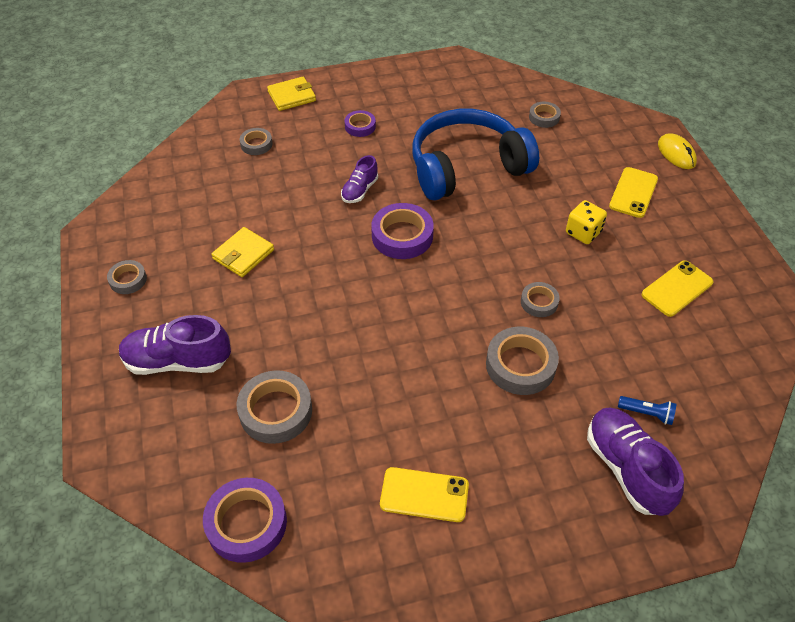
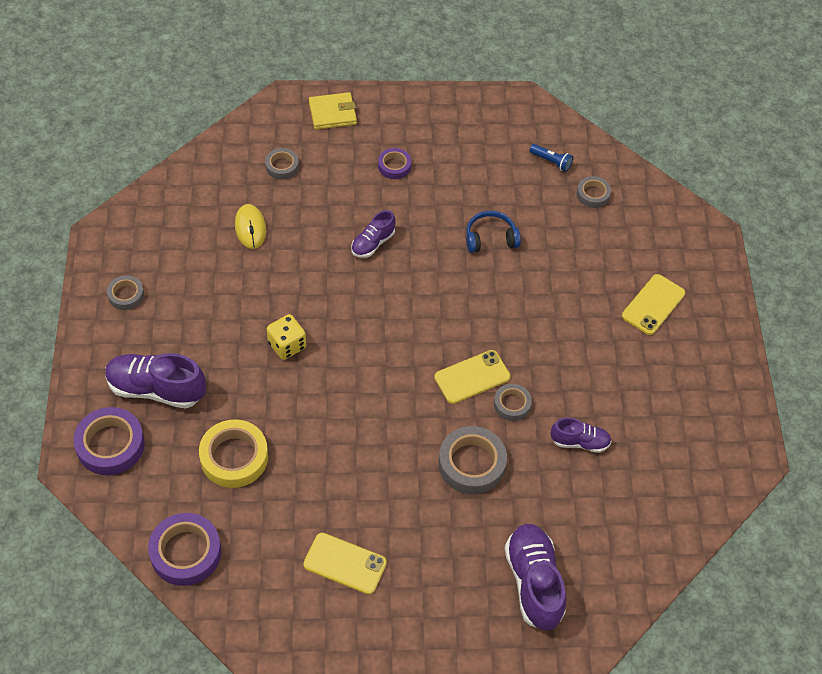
camera: 10 degrees right, 5 degrees up
yellow wallet [211,227,274,277] -> none
grey tape [237,370,312,444] -> yellow tape [199,419,268,488]
purple tape [371,203,434,259] -> purple tape moved to [74,407,145,475]
blue headphones [412,109,539,200] -> blue headphones [466,211,521,253], size x0.43
yellow dice [566,200,607,244] -> yellow dice moved to [267,314,306,360]
blue flashlight [618,396,677,425] -> blue flashlight moved to [529,144,573,172]
yellow phone [642,261,714,317] -> yellow phone moved to [434,350,511,404]
yellow mouse [658,133,697,169] -> yellow mouse moved to [235,204,266,249]
none -> purple shoe [550,418,612,453]

